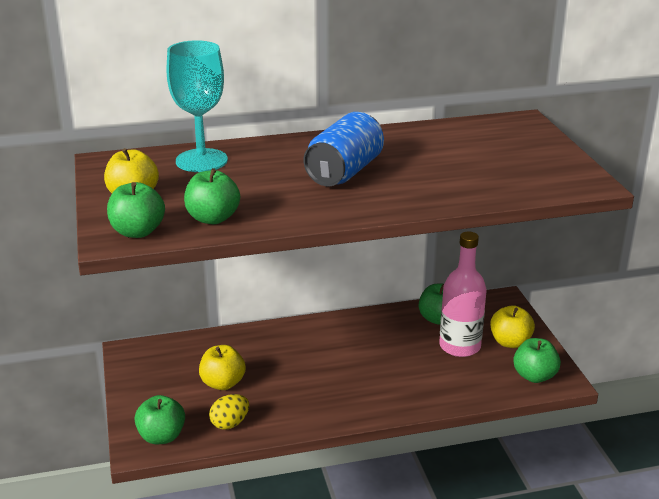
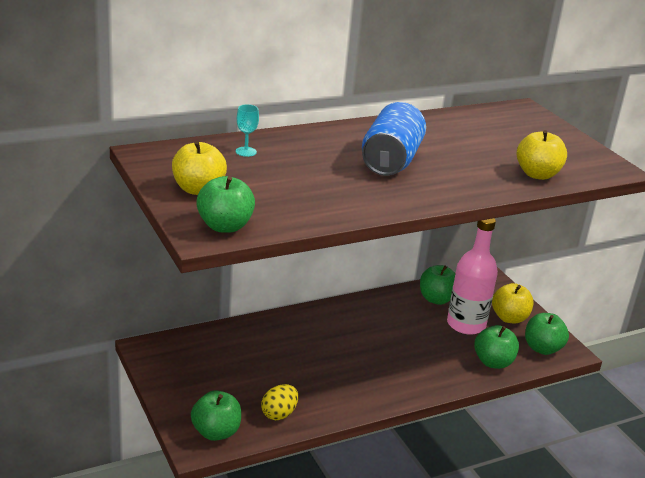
camera: 15 degrees left, 0 degrees up
turquoise goblet [167,40,228,172] -> turquoise goblet [236,104,259,157], size x0.40
green apple [184,168,240,224] -> green apple moved to [474,325,519,369]
yellow apple [199,345,246,390] -> yellow apple moved to [517,130,567,180]

